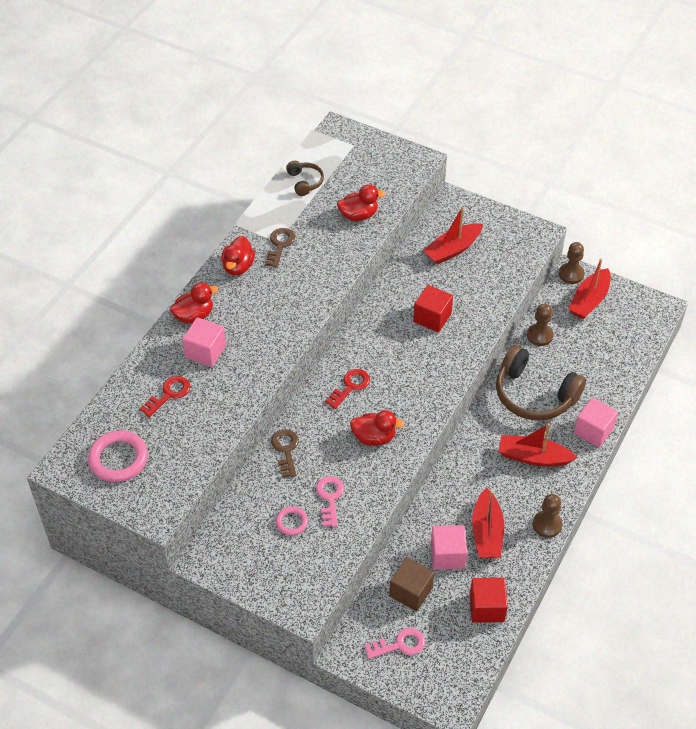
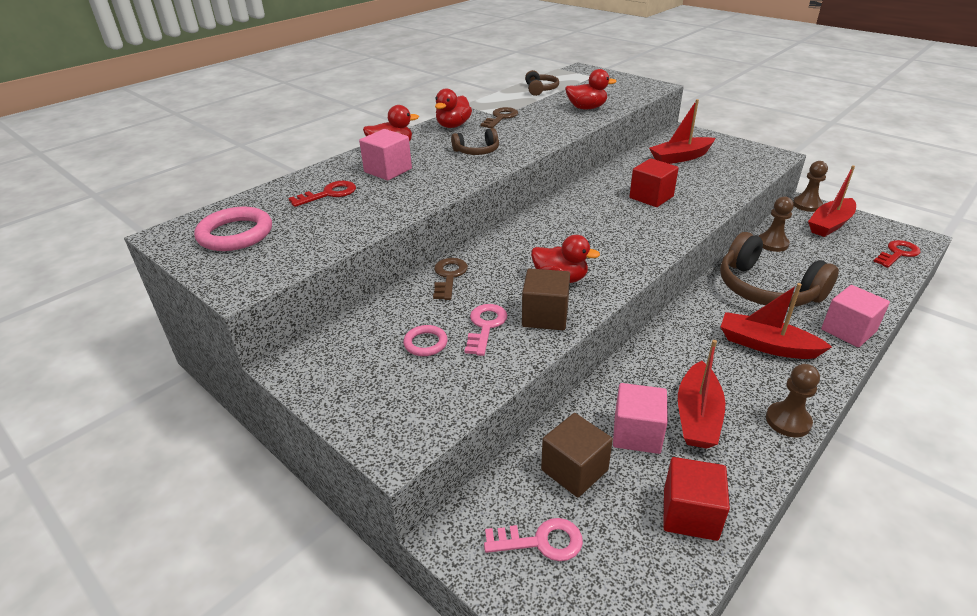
camera: 15 degrees right, 15 degrees down
red key [325,369,370,409] -> red key moved to [873,240,920,268]
none -> brown headphones [451,128,499,155]
none -> brown cube [522,268,570,330]

